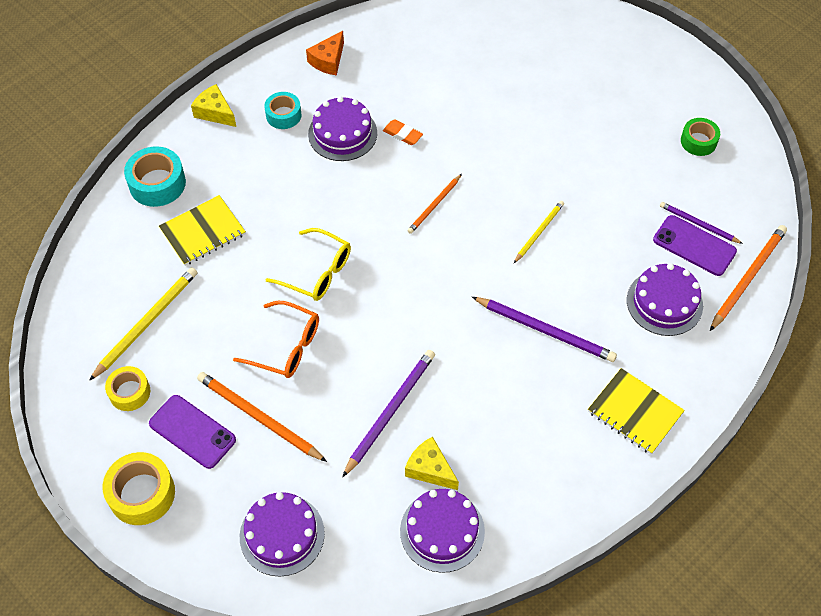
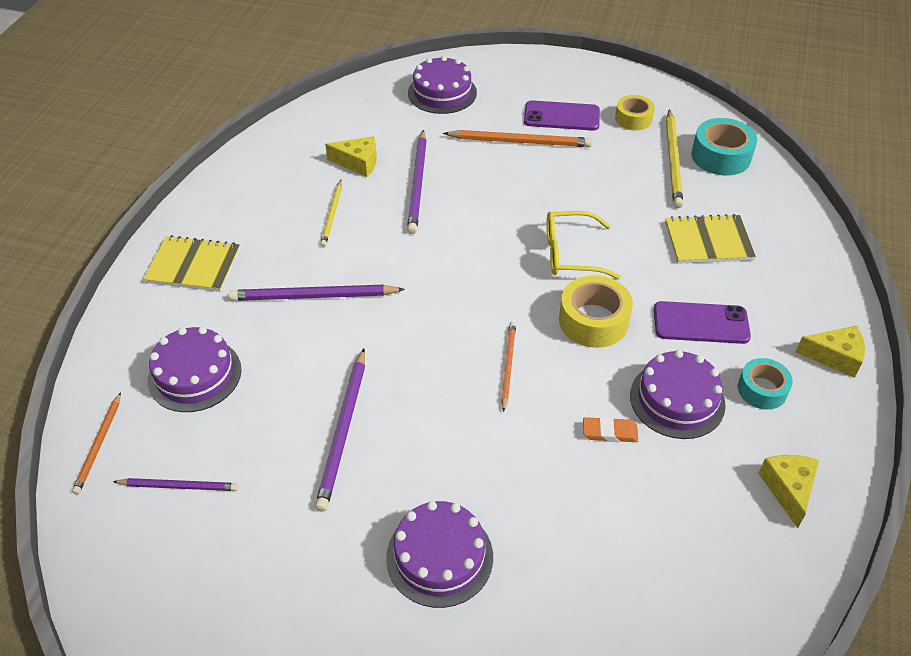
camera: 150 degrees right, 10 degrees down
yellow tape [103,452,175,525] -> yellow tape moved to [559,275,633,348]
turquoise tape [124,146,186,207] -> turquoise tape moved to [691,118,757,176]
yellow notebook [159,195,246,266] -> yellow notebook turned 60 degrees clockwise [665,214,756,264]
orange glasses [233,301,319,378] -> none
orange cheese [306,31,344,75] -> yellow cheese [758,455,819,528]
purple cake [400,489,485,573] -> purple cake moved to [386,501,493,608]
yellow pencil [514,201,564,263] -> yellow pencil moved to [320,180,342,247]
purple phone [653,215,737,276] -> purple phone moved to [654,301,751,344]
green tape [681,118,720,156] -> none
orange pencil [710,225,787,331] -> orange pencil [72,392,121,494], size x0.61
none -> purple pencil [315,349,365,512]

